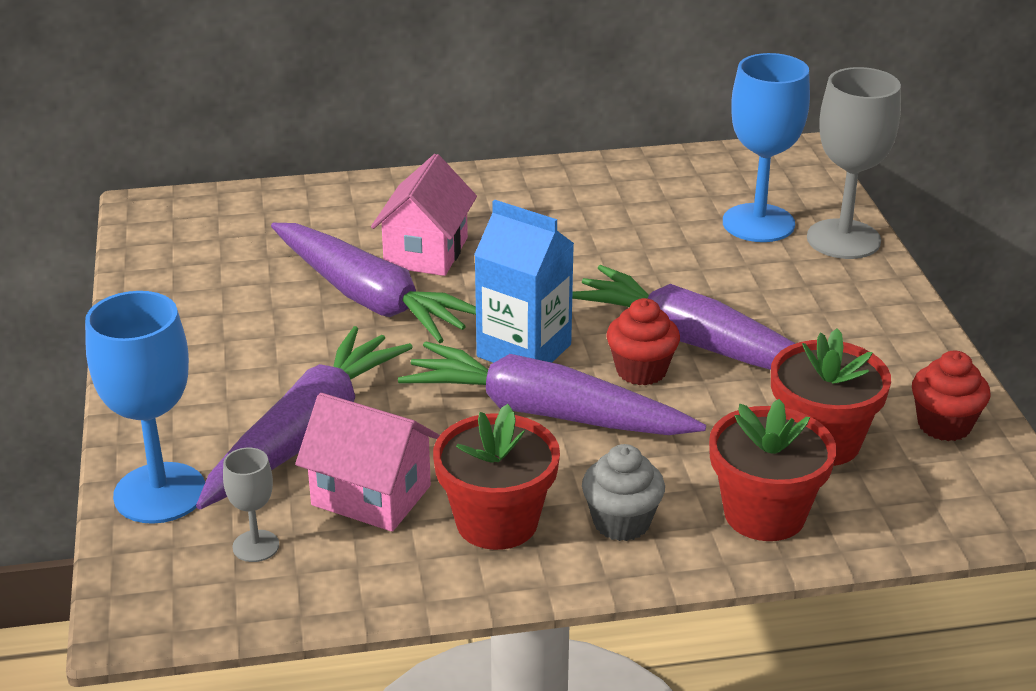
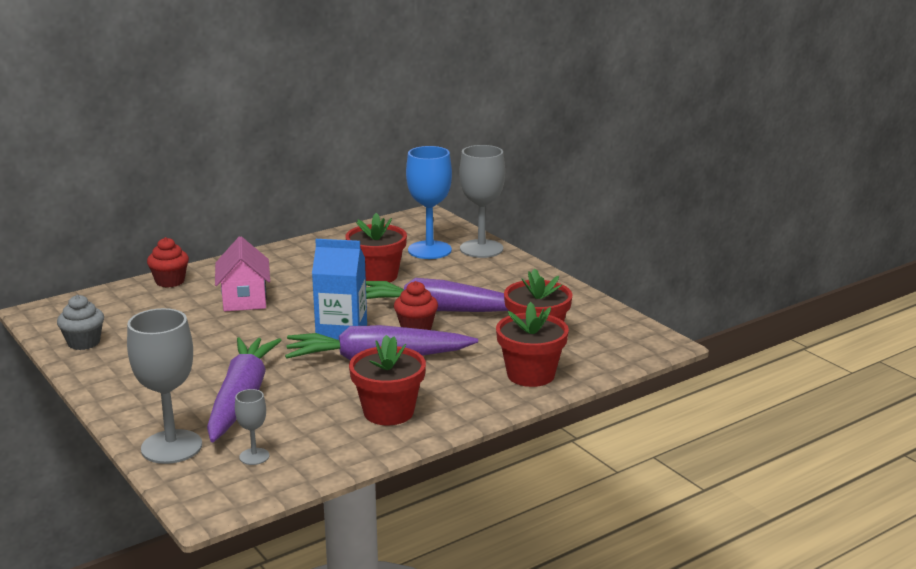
camera: 25 degrees left, 10 degrees down
blue goblet [85,291,205,524] -> grey goblet [127,308,202,464]
purple carrot [271,223,476,343] -> none
pink house [295,393,440,532] -> none
grey cupcake [582,444,665,541] -> grey cupcake moved to [57,295,104,350]
red cupcake [912,351,990,441] -> red cupcake moved to [147,237,189,287]
none -> red flower pot [345,213,407,283]

